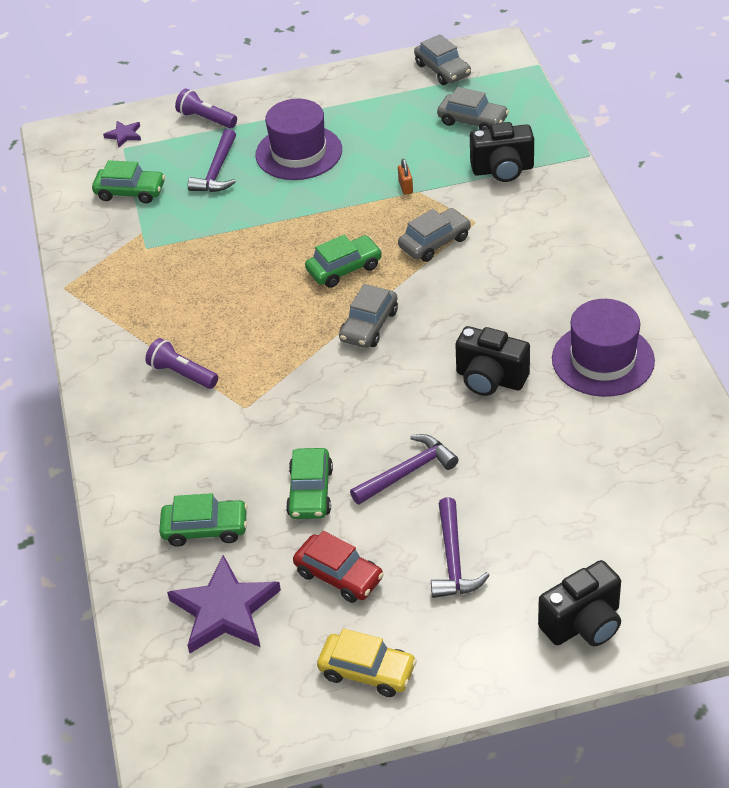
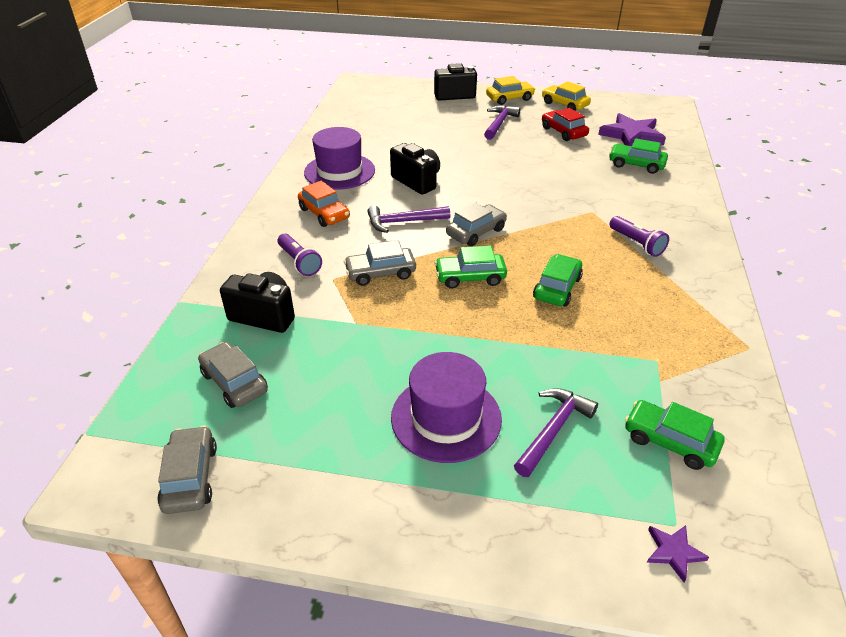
camera: 160 degrees left, 5 degrees down
purple flashlight [175,89,237,128] -> purple flashlight moved to [278,233,322,276]
green car [286,448,333,519] -> green car moved to [533,254,583,306]
purple hammer [350,434,459,505] -> purple hammer moved to [367,205,450,233]
orange padlock [398,159,413,195] -> none
none -> orange car [298,181,350,227]
none -> yellow car [486,76,535,105]

